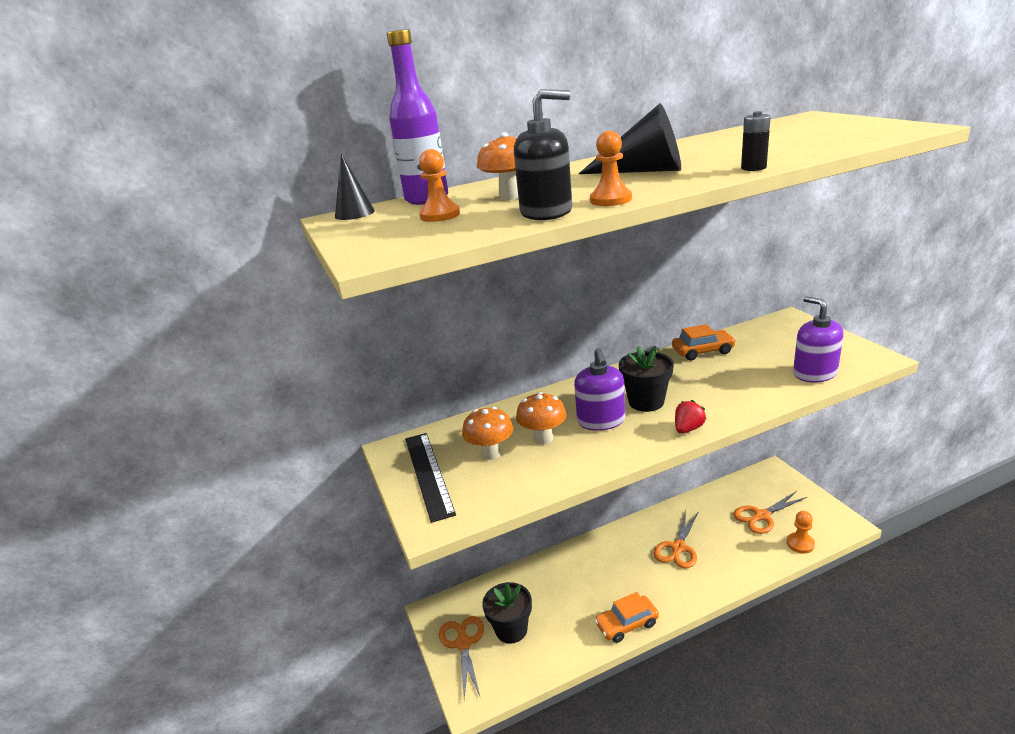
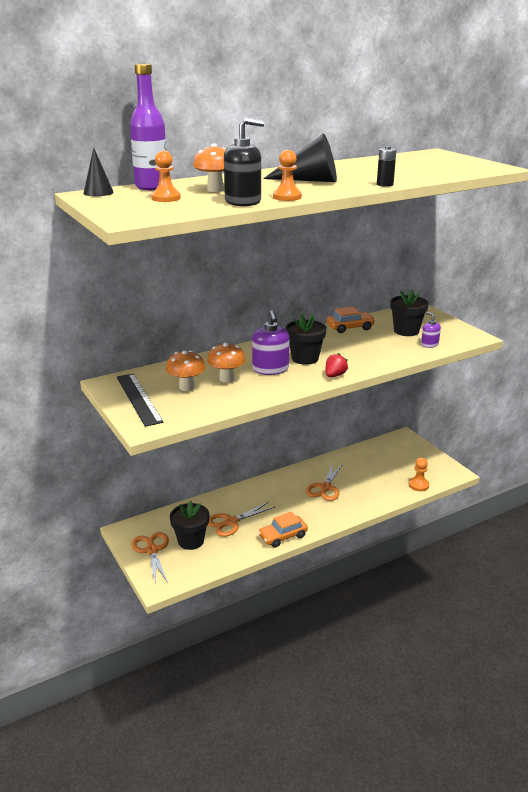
camera: 10 degrees left, 0 degrees up
orange scissors [733,491,807,534] -> orange scissors moved to [208,502,275,537]
purple soap dispenser [793,296,843,382] -> purple soap dispenser [421,312,441,348], size x0.56
none -> black flower pot [390,290,429,336]

